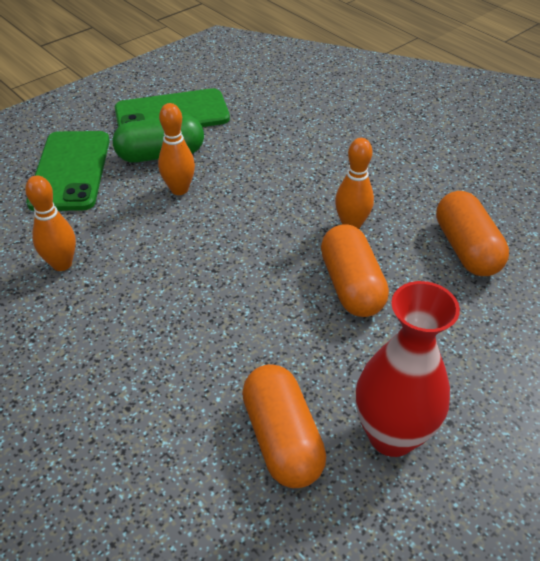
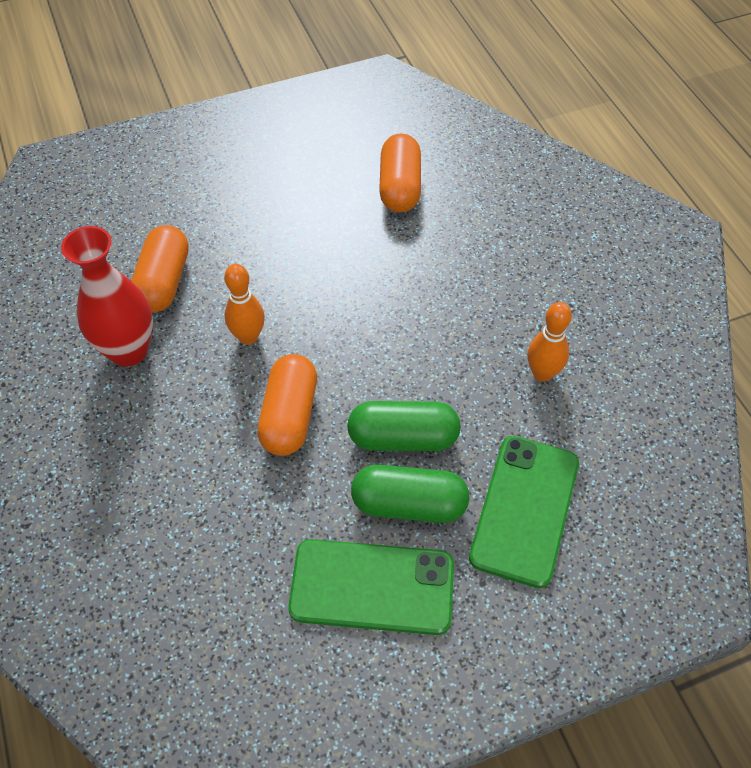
camera: 160 degrees left, 10 degrees up
orange bowling pin [158,103,195,195] -> green capsule [347,401,461,451]
orange capsule [321,224,389,317] -> orange capsule moved to [257,354,317,456]
red vase [356,281,460,457] -> red vase moved to [61,226,153,367]

